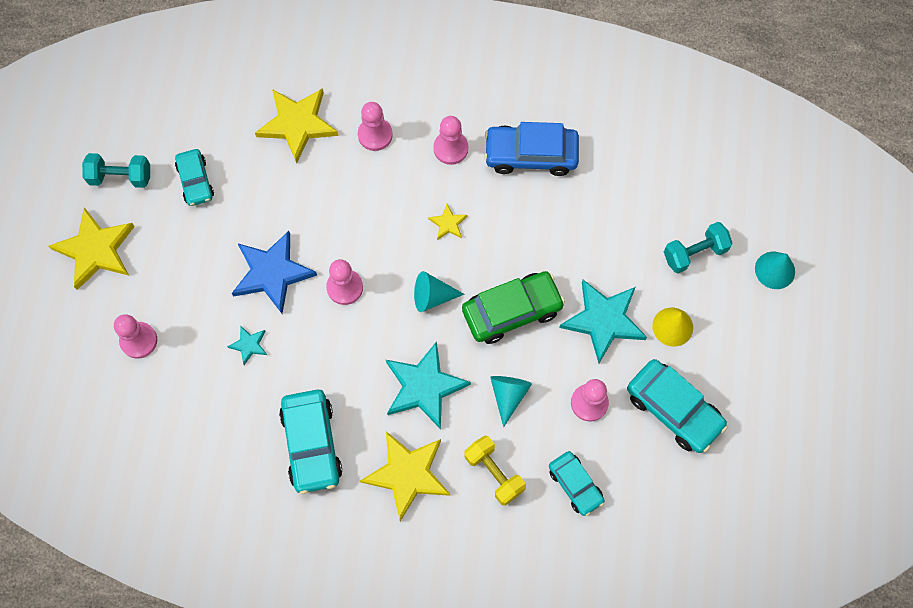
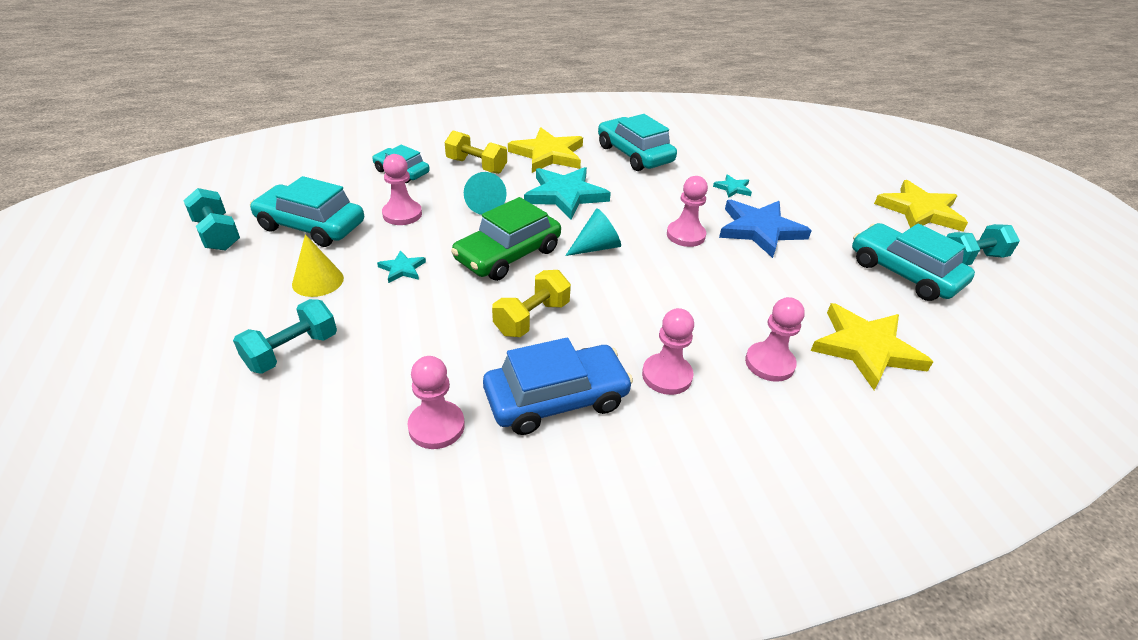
camera: 155 degrees right, 30 degrees down
pink pawn [114,314,157,359] -> pink pawn moved to [407,356,465,449]
turquoise car [175,149,214,206] -> turquoise car [852,223,975,301], size x1.61
yellow star [428,204,467,240] -> none
turquoise star [559,280,647,363] -> turquoise star [377,250,426,283], size x0.47
turquoise cone [755,252,795,289] -> none
none -> turquoise dumbbell [183,188,240,251]
none -> yellow dumbbell [492,270,571,337]

